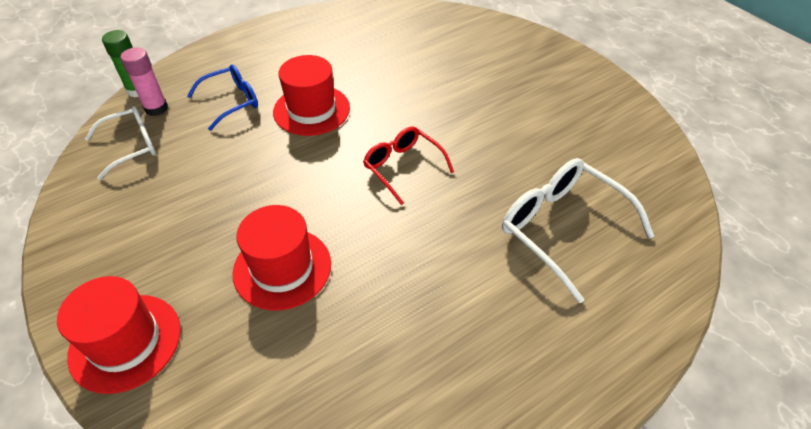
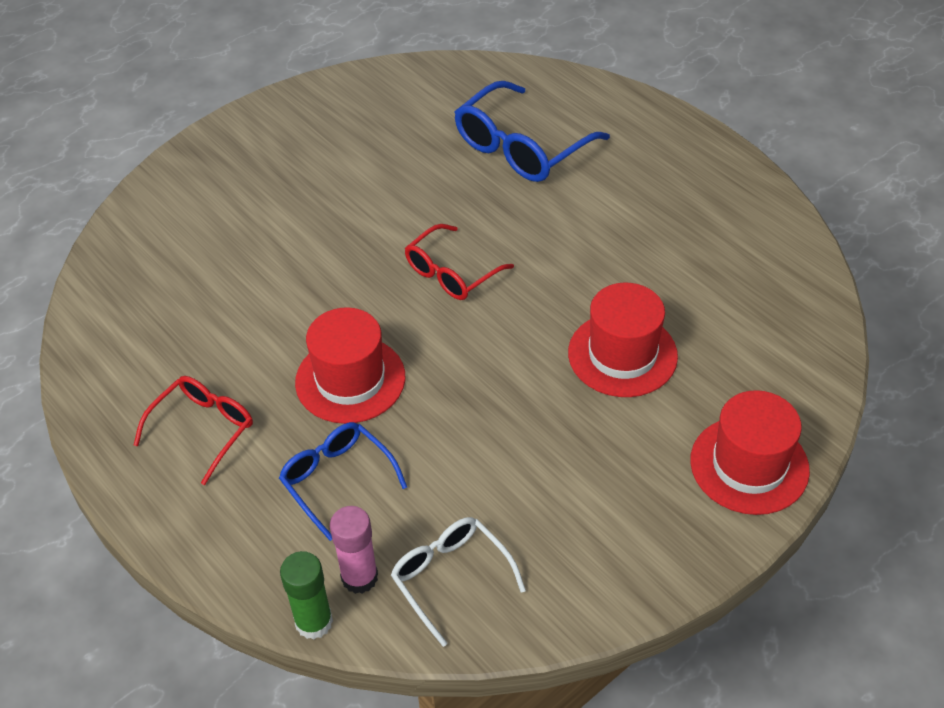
camera: 95 degrees left, 0 degrees up
white glasses [502,158,655,303] -> blue glasses [455,81,610,182]
none -> red glasses [134,376,253,485]

